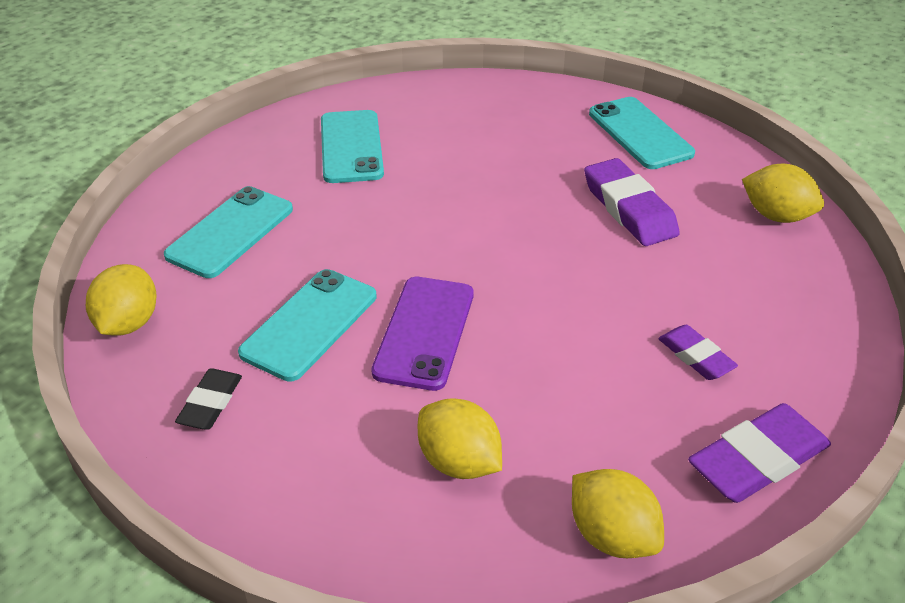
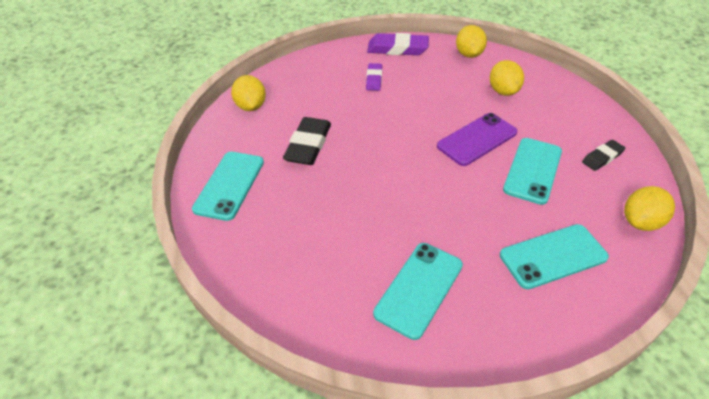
camera: 140 degrees left, 5 degrees up
turquoise phone [238,269,376,382] -> turquoise phone turned 45 degrees counterclockwise [503,138,562,205]
purple eraser [584,158,680,246] -> black eraser [283,117,331,165]

